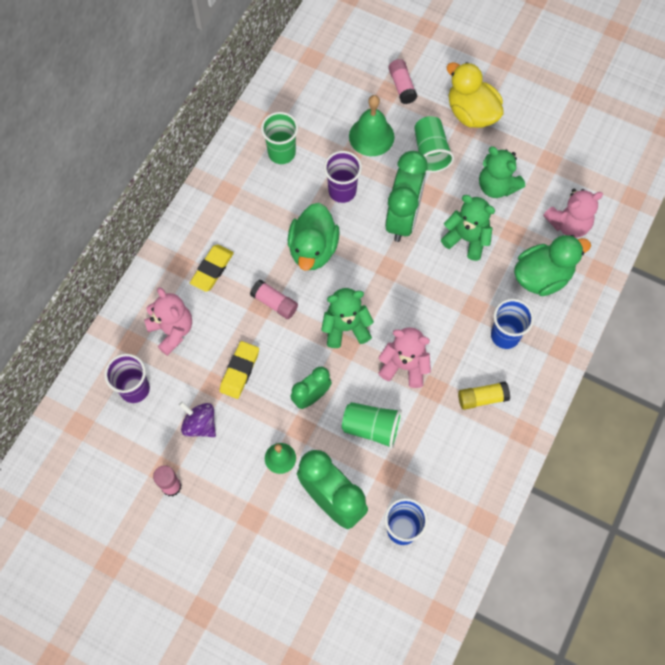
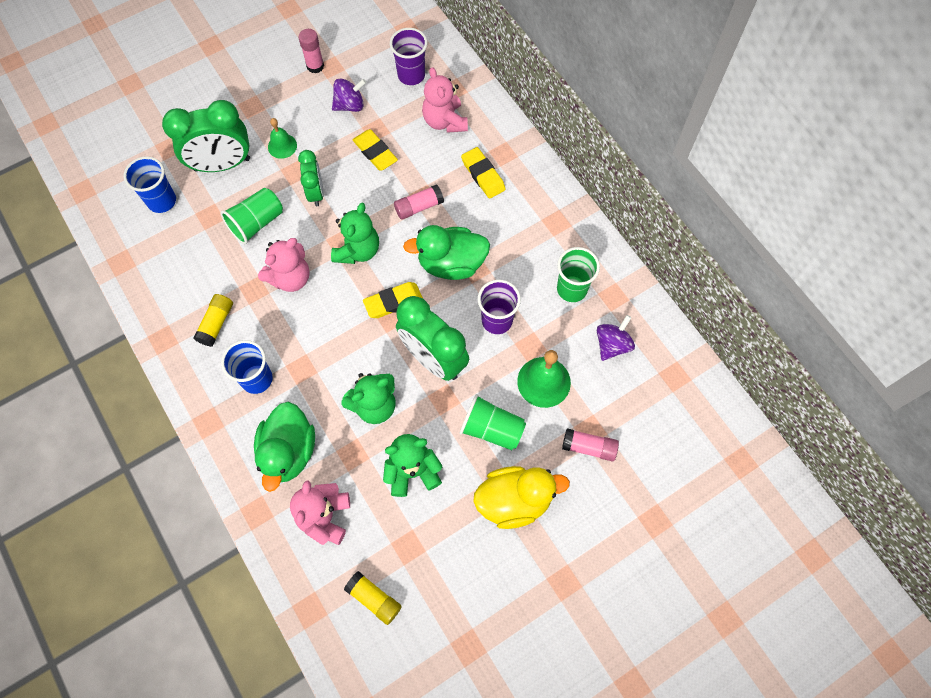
camera: 120 degrees right, 0 degrees up
pink teddy bear [144,287,192,356] -> pink teddy bear turned 75 degrees clockwise [422,67,468,133]
green duck [288,203,340,271] -> green duck turned 45 degrees counterclockwise [403,225,490,280]
none -> yellow glue stick [344,571,402,625]
none -> yellow eraser [363,282,423,318]
none -> purple spinning top [597,315,635,361]

